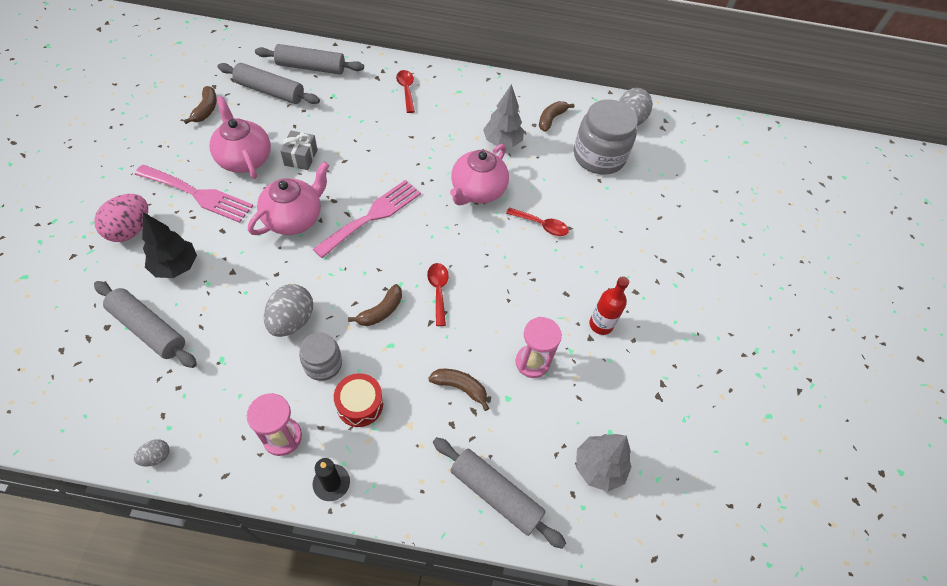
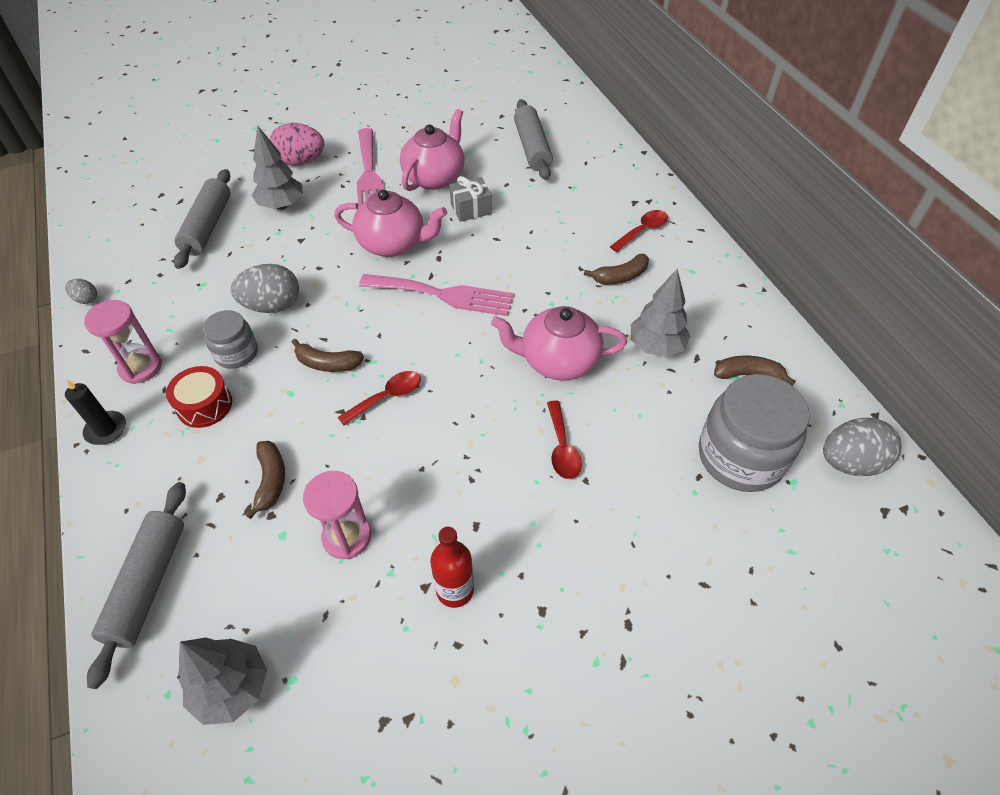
camera: 65 degrees right, 5 degrees down
black tree [142,212,197,278] -> grey tree [252,125,303,210]
brown banana [184,86,217,124] -> brown banana moved to [584,254,649,284]
grey rolling pin [255,44,364,74] -> none

